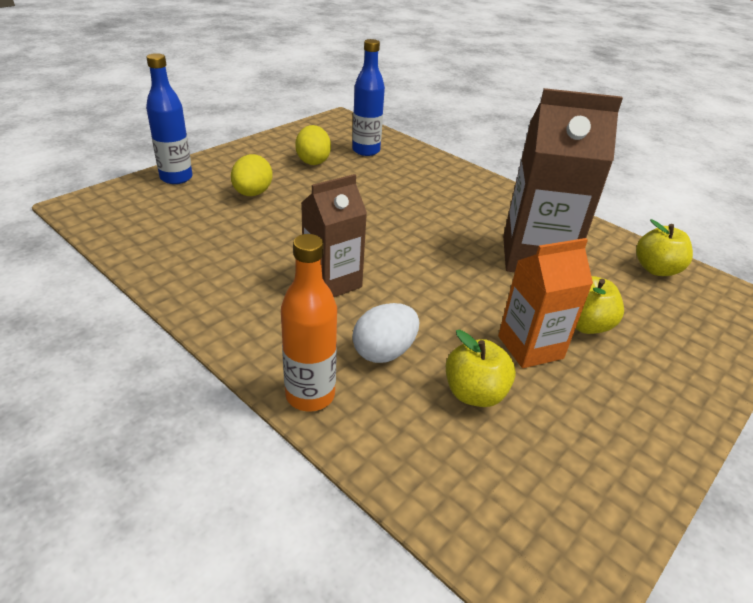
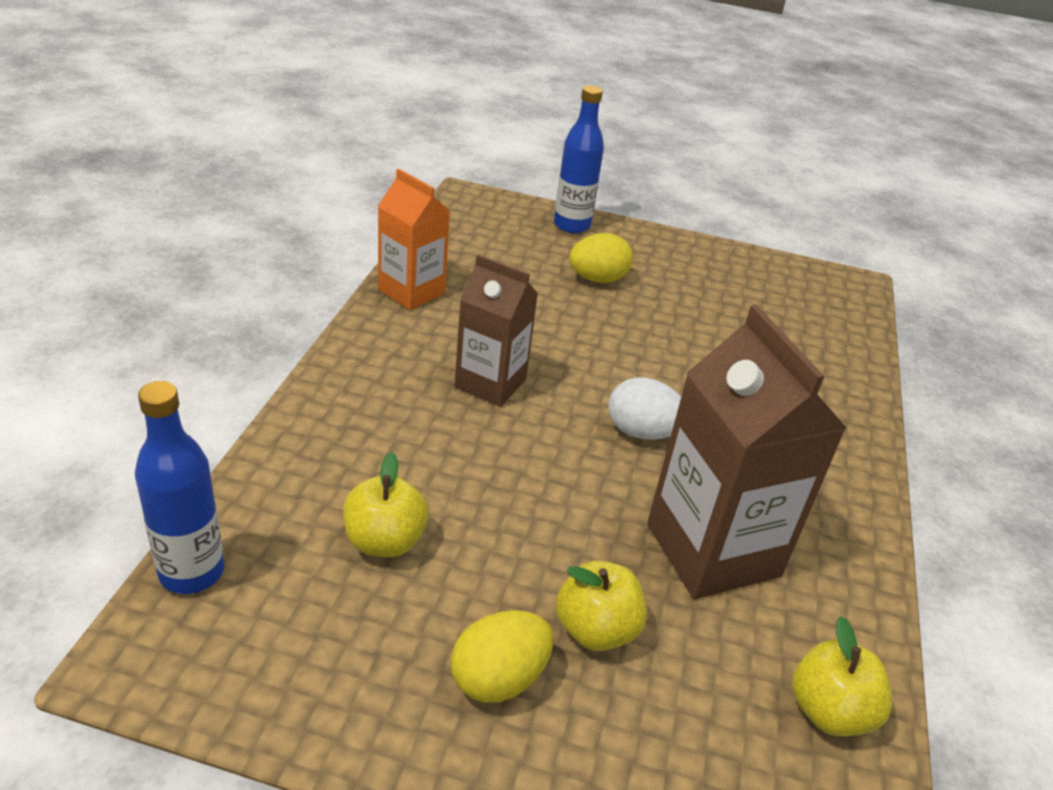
camera: 60 degrees right, 0 degrees up
orange bottle [281,234,337,411] -> none
yellow egg [295,125,331,165] -> yellow egg moved to [451,610,553,703]
blue bottle [352,39,385,156] -> blue bottle moved to [135,381,224,594]
white egg [352,303,419,363] -> white egg moved to [608,377,681,440]
orange carton [498,238,593,368] -> orange carton moved to [378,169,450,310]

